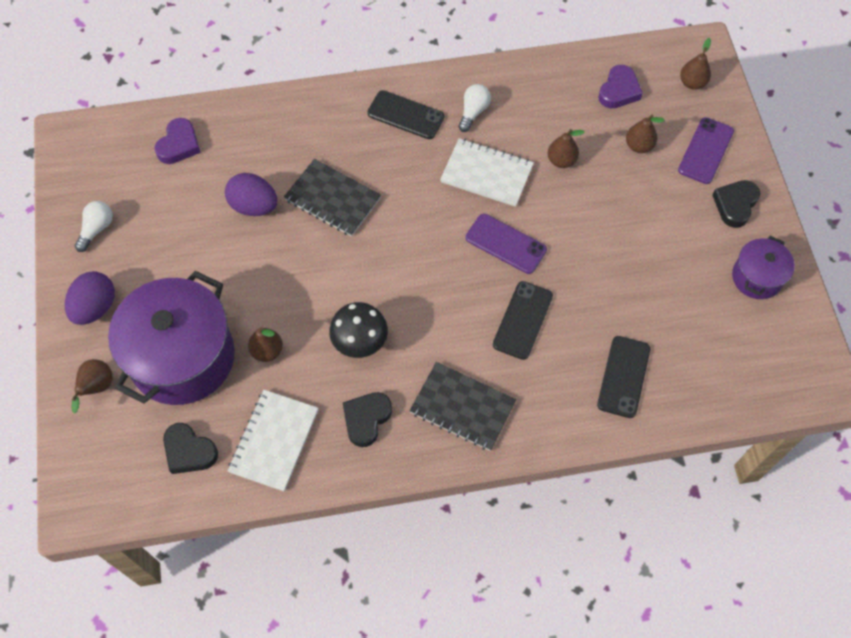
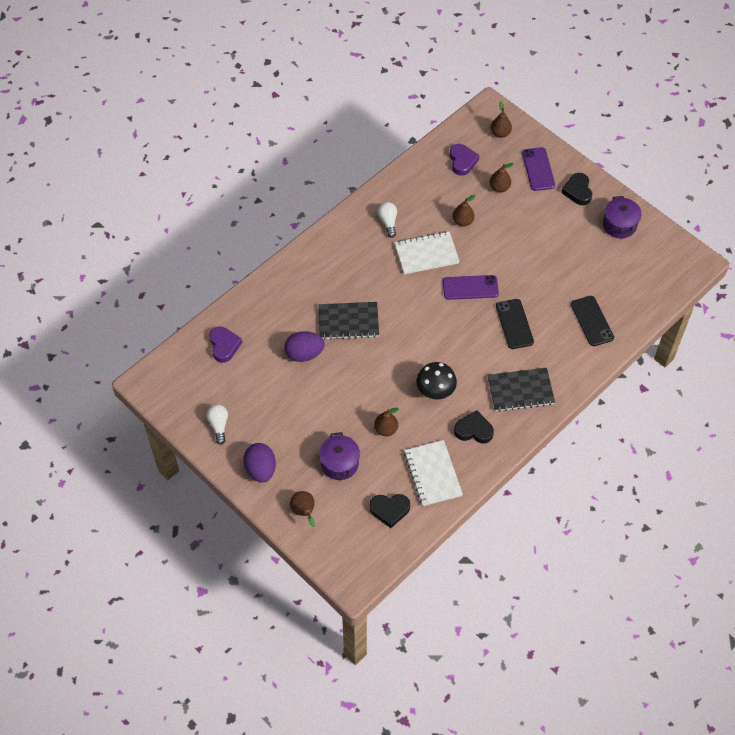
camera: 35 degrees left, 5 degrees down
purple pot [108,271,235,405] -> purple pot [319,432,360,480], size x0.50
black heart [343,392,392,447] -> black heart turned 105 degrees clockwise [454,410,494,444]
black phone [367,90,444,139] -> none

